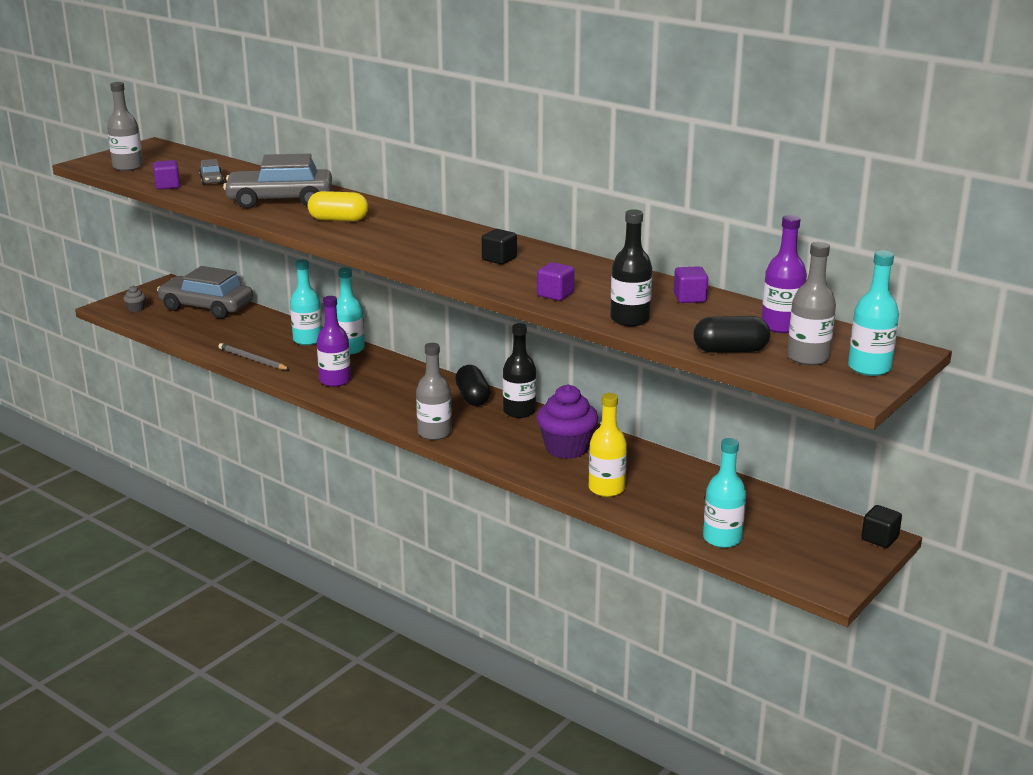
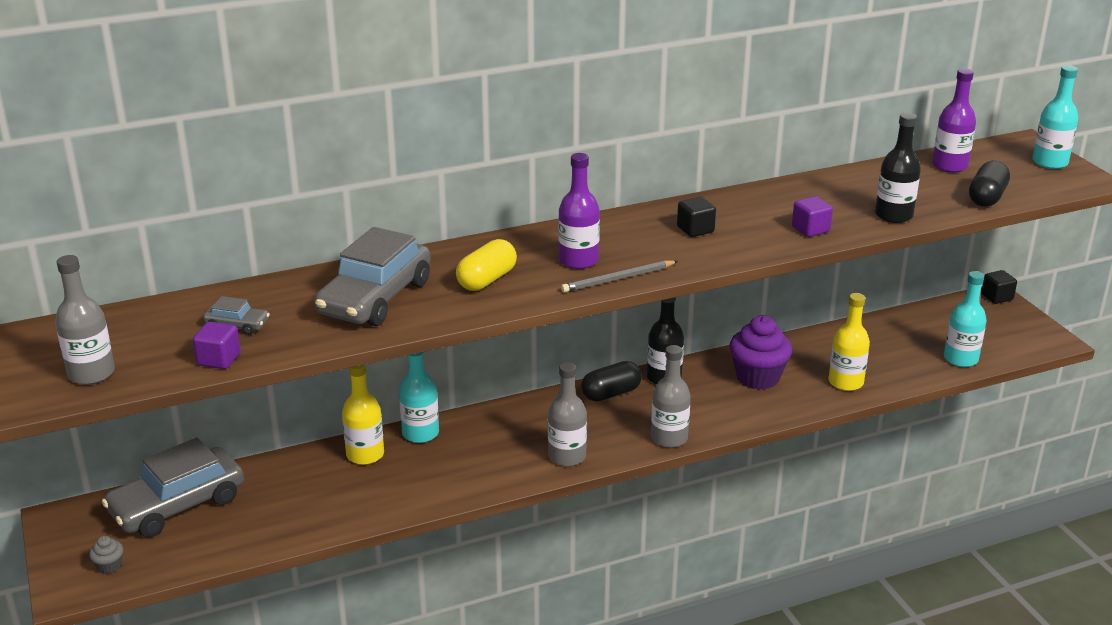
camera: 60 degrees left, 5 degrees up
grey pencil [219,343,290,370] -> grey pencil moved to [561,260,678,293]
turquoise bottle [290,259,322,345] -> yellow bottle [342,364,384,465]
purple bottle [317,296,351,387] -> purple bottle moved to [558,153,600,269]
black capsule [455,365,490,406] -> black capsule turned 45 degrees counterclockwise [581,361,642,402]
purple cube [674,266,708,303] -> none
grey bottle [787,242,836,366] -> grey bottle moved to [548,362,587,467]

